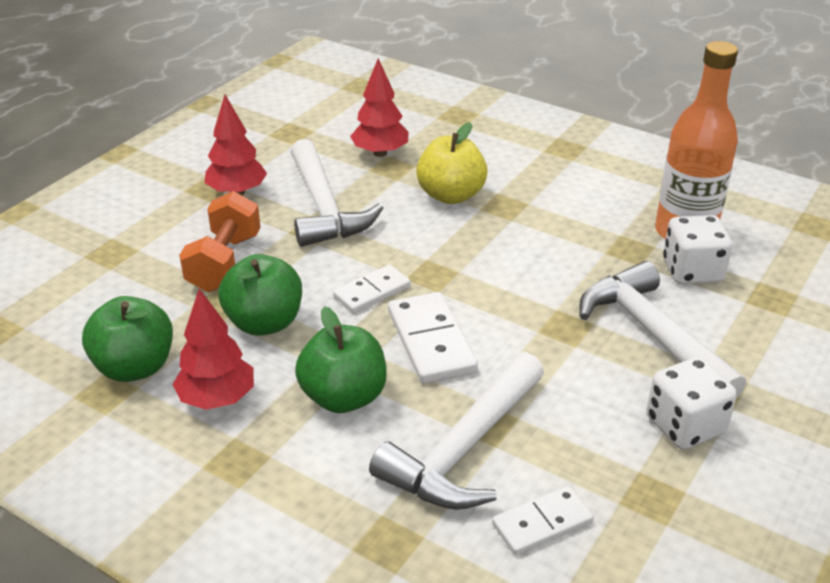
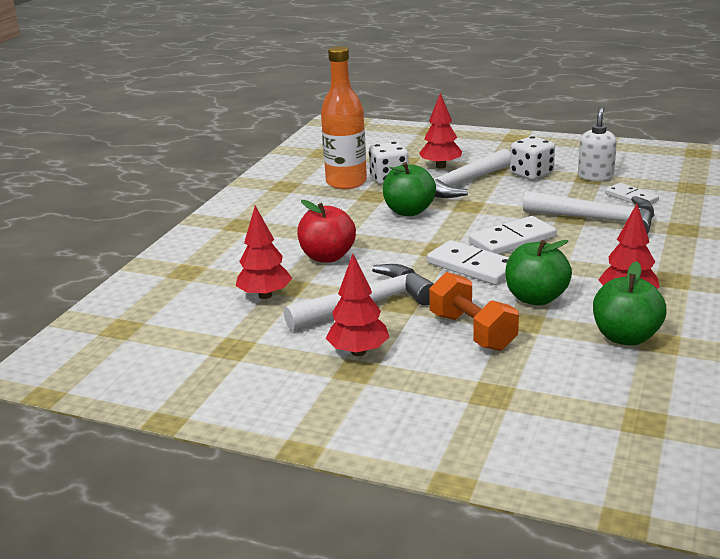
camera: 100 degrees left, 10 degrees down
orange dumbbell [179,191,260,292] -> orange dumbbell turned 60 degrees clockwise [429,272,519,351]
green apple [295,306,387,413] -> green apple moved to [383,162,436,216]
white domino [333,265,411,313] -> white domino [427,240,509,285], size x1.54
yellow apple [416,122,488,204] -> red apple [297,200,356,263]
none -> red tree [419,93,462,169]
none -> white soap dispenser [578,106,617,181]

